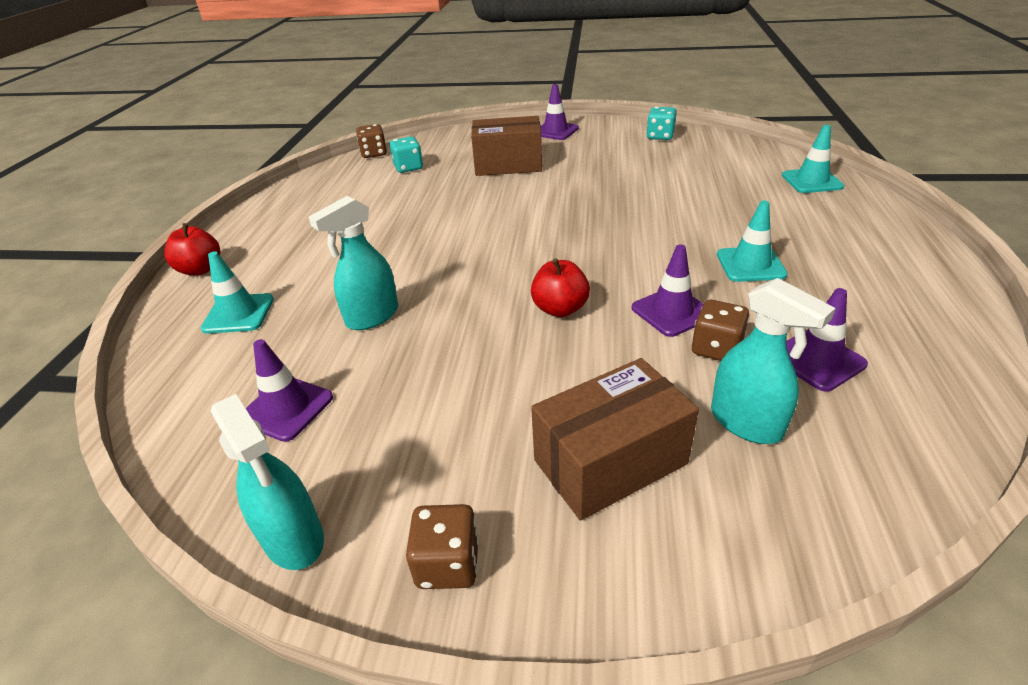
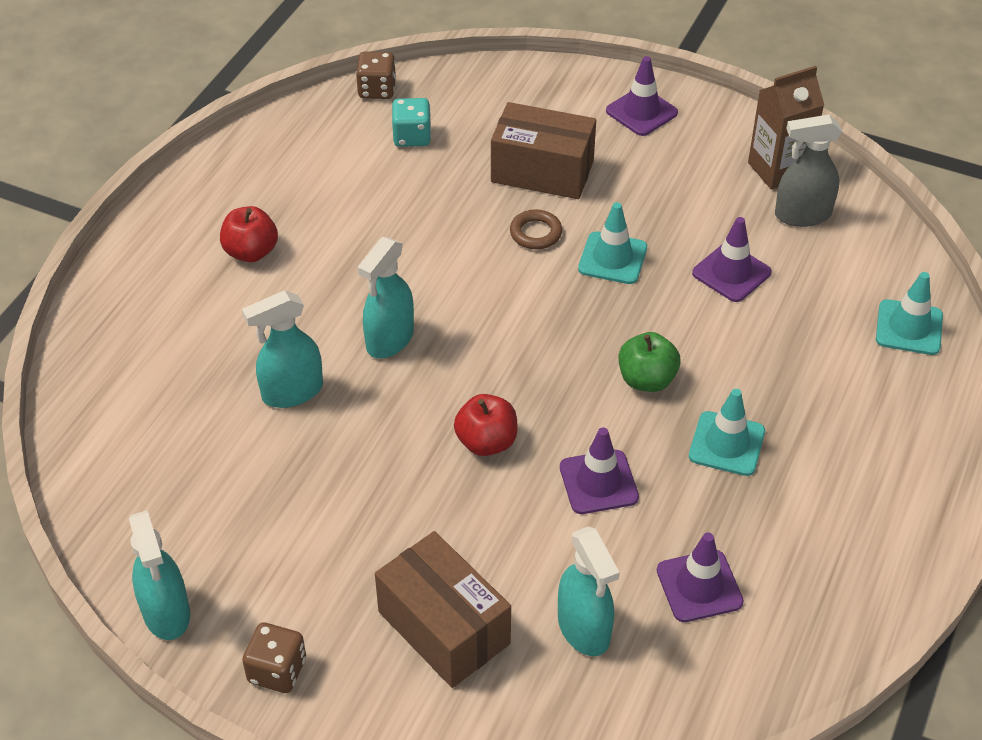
camera: 15 degrees right, 10 degrees up
red apple [164,223,220,275] -> red apple moved to [220,206,278,262]
turquoise traffic cone [201,251,274,334] -> turquoise traffic cone moved to [578,202,647,284]
purple traffic cone [245,339,333,442] -> purple traffic cone moved to [692,217,772,302]
brown box [531,358,699,520] -> brown box turned 60 degrees clockwise [375,531,511,688]
turquoise dice [646,107,677,140] -> brown carton [748,66,824,190]
brown dice [692,300,750,361] -> none
none -> turquoise spray bottle [358,237,414,358]
none -> brown ring [510,209,562,249]
none -> green apple [619,332,680,392]
none -> grey spray bottle [775,115,842,227]

